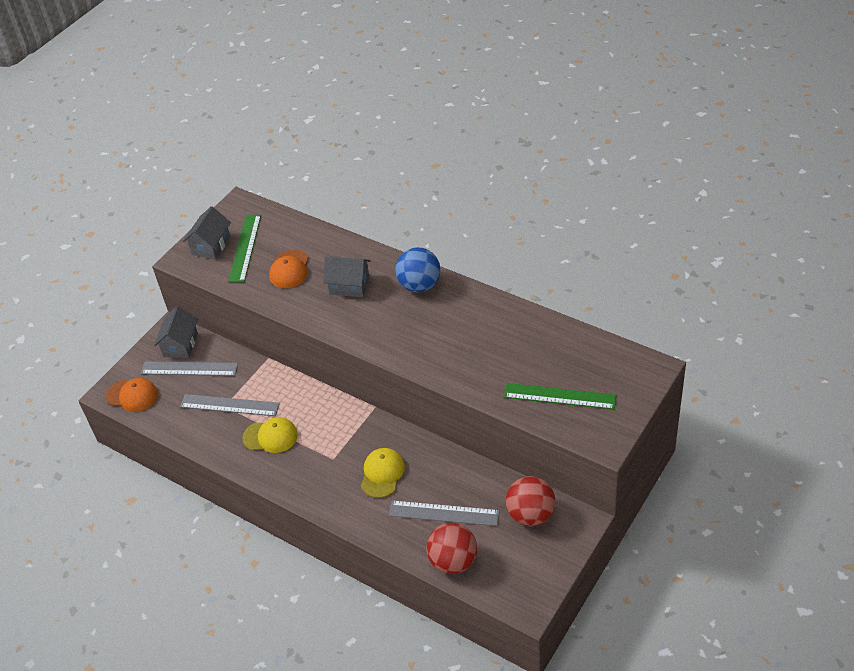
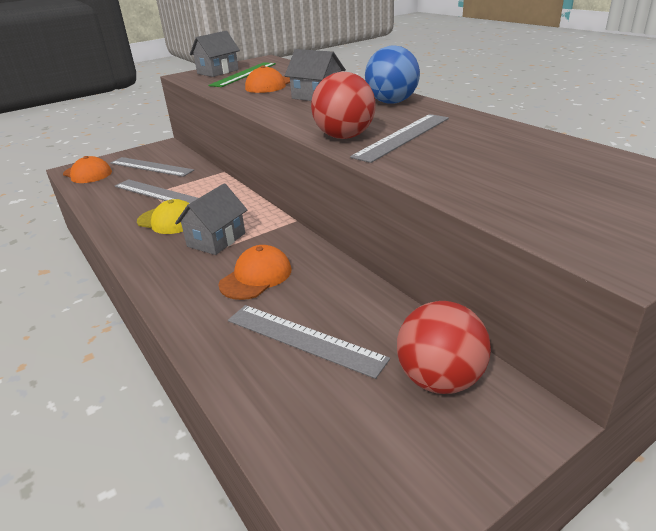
camera: 20 degrees right, 15 degrees down
grey house [154,306,198,358] -> grey house moved to [175,184,247,255]
yellow cap [361,448,405,498] -> orange cap [219,245,291,300]
red ball [426,523,477,574] -> red ball moved to [311,72,376,139]
green ruler [504,383,616,410] -> none
none -> grey ruler [350,114,449,163]

